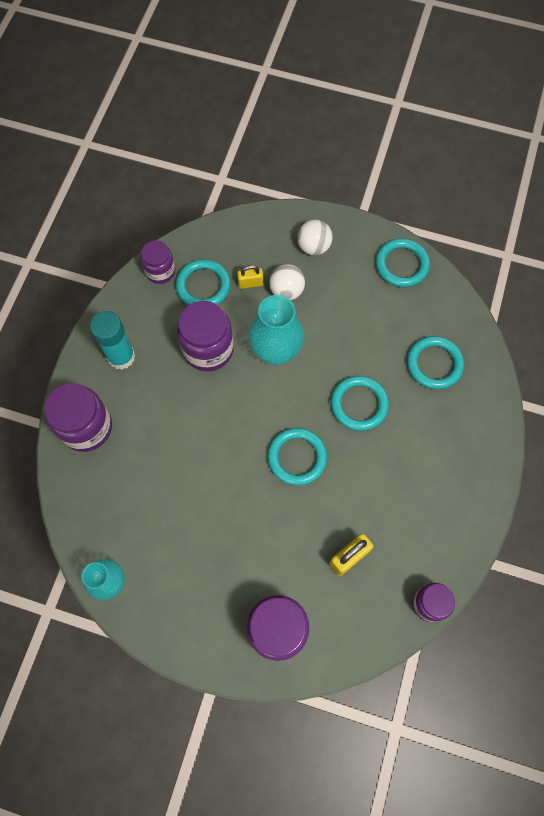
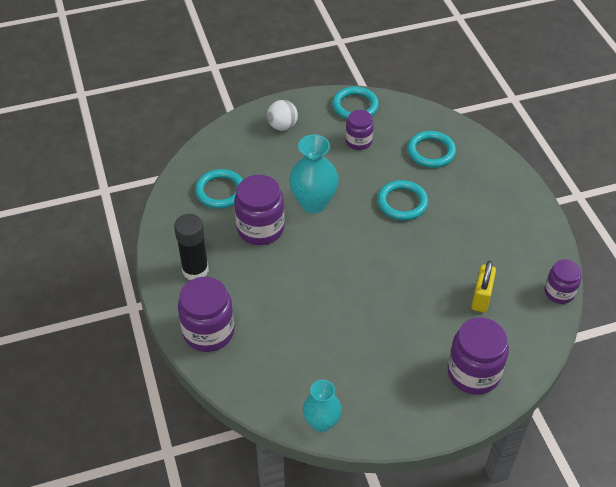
camera: 35 degrees left, 20 degrees down
turquoise glue stick [90,311,135,370] -> black glue stick [174,214,209,280]
purple jar [141,240,175,284] -> purple jar moved to [345,110,374,150]
yellow padlock [237,265,263,289] -> none
turquoise ring [268,428,327,486] -> none
white ball [269,264,305,300] -> none

